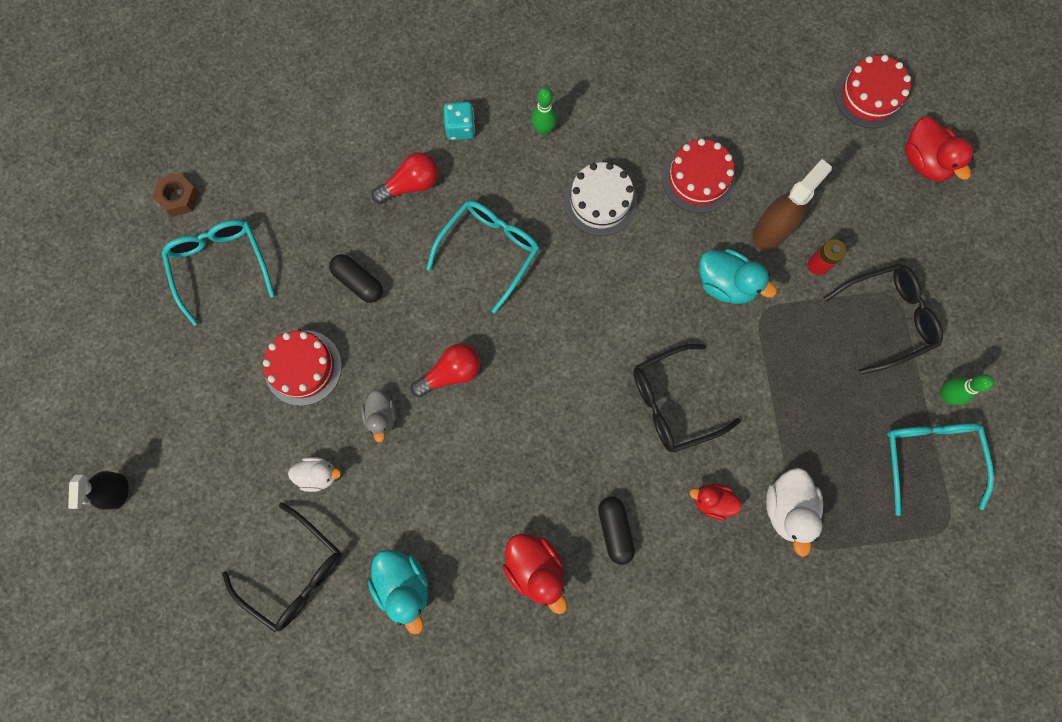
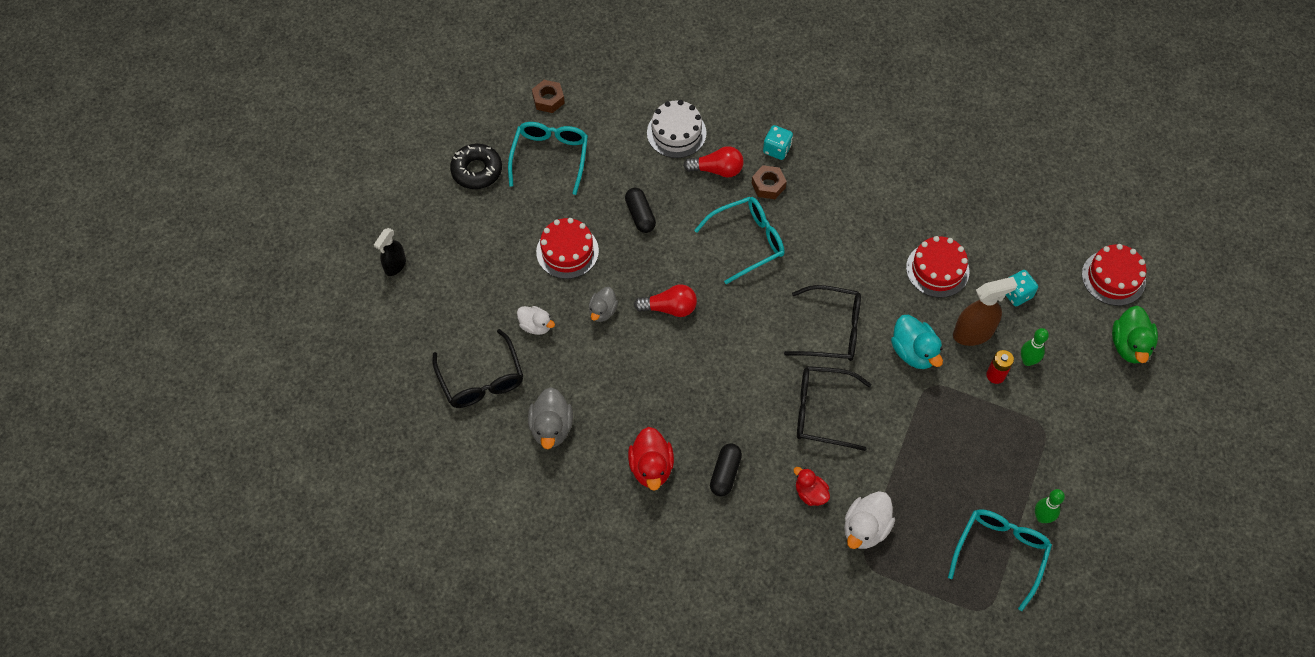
camera: 30 degrees right, 15 degrees down
turquoise duck [368,549,428,635] -> grey duck [528,387,573,449]
green bowling pin [531,87,557,135] -> green bowling pin moved to [1021,328,1049,366]
white cake [564,162,637,236] -> white cake moved to [647,100,707,158]
black glasses [824,263,943,375] -> black glasses moved to [784,285,861,361]
red duck [905,117,974,182] -> green duck [1112,306,1158,364]
none -> black donut [450,144,502,189]
none -> brown nut [752,165,787,199]
none -> turquoise dice [1006,270,1038,306]

